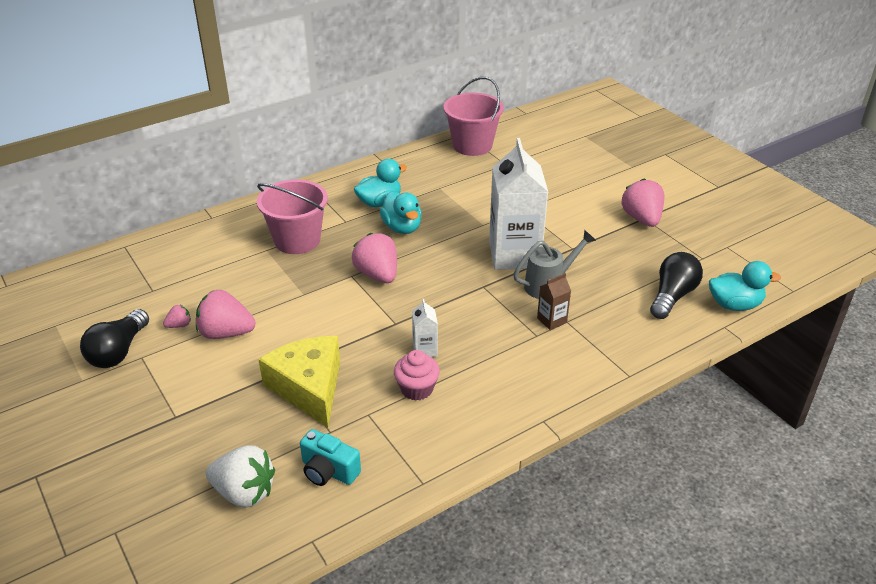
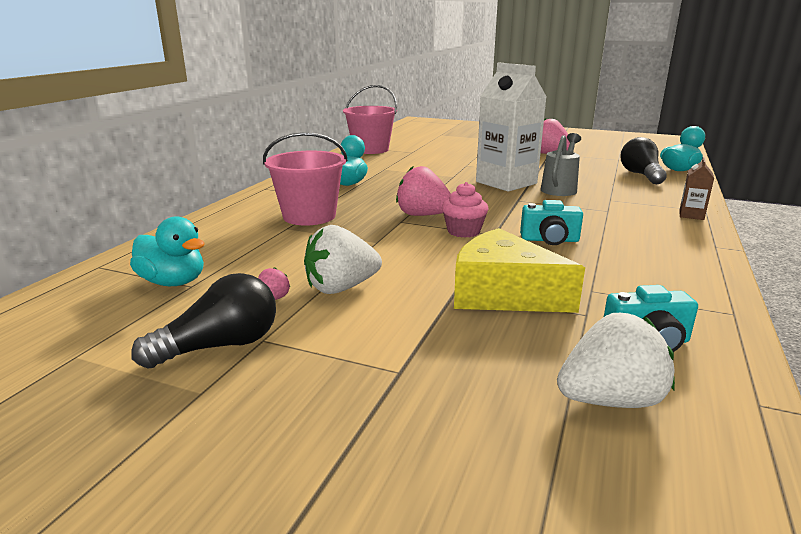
camera: 35 degrees left, 15 degrees down
black light bulb [80,309,149,368] -> black light bulb turned 105 degrees counterclockwise [131,273,276,368]
pink strawberry [196,290,255,339] -> white strawberry [304,225,382,294]
turquoise duck [380,191,422,234] -> turquoise duck moved to [130,216,205,286]
pink cupcake [394,350,440,401] -> pink cupcake moved to [442,182,489,238]
white carton [412,299,438,357] -> turquoise camera [520,200,583,245]
brown carton [537,273,571,330] -> brown carton moved to [679,157,714,220]

